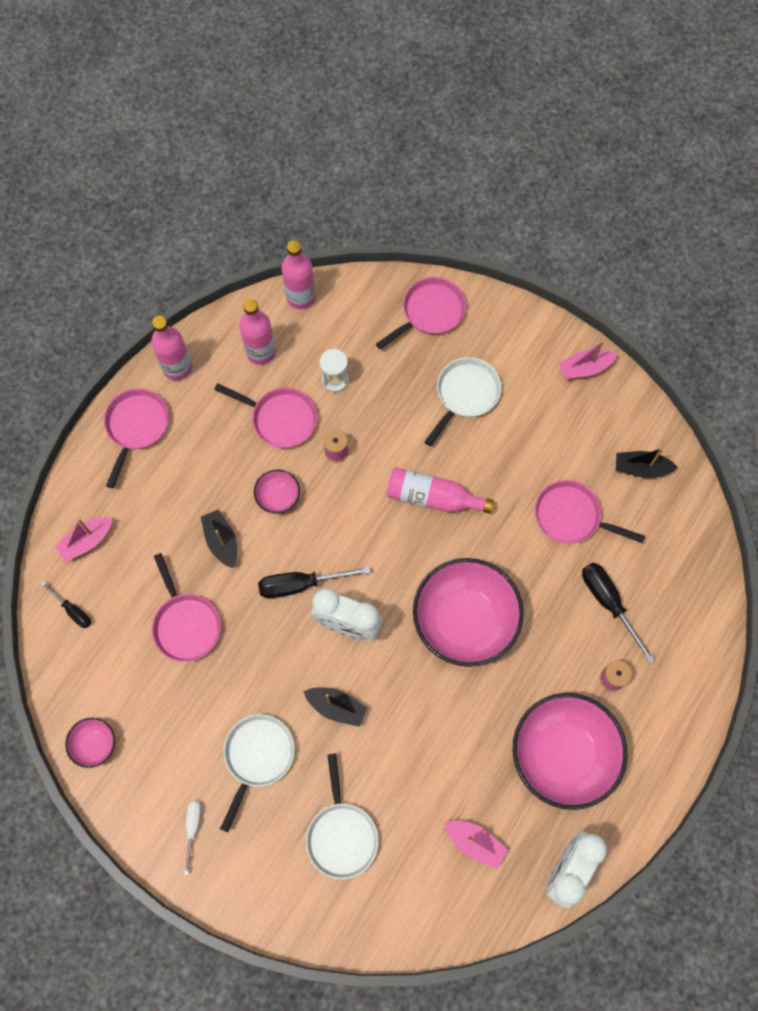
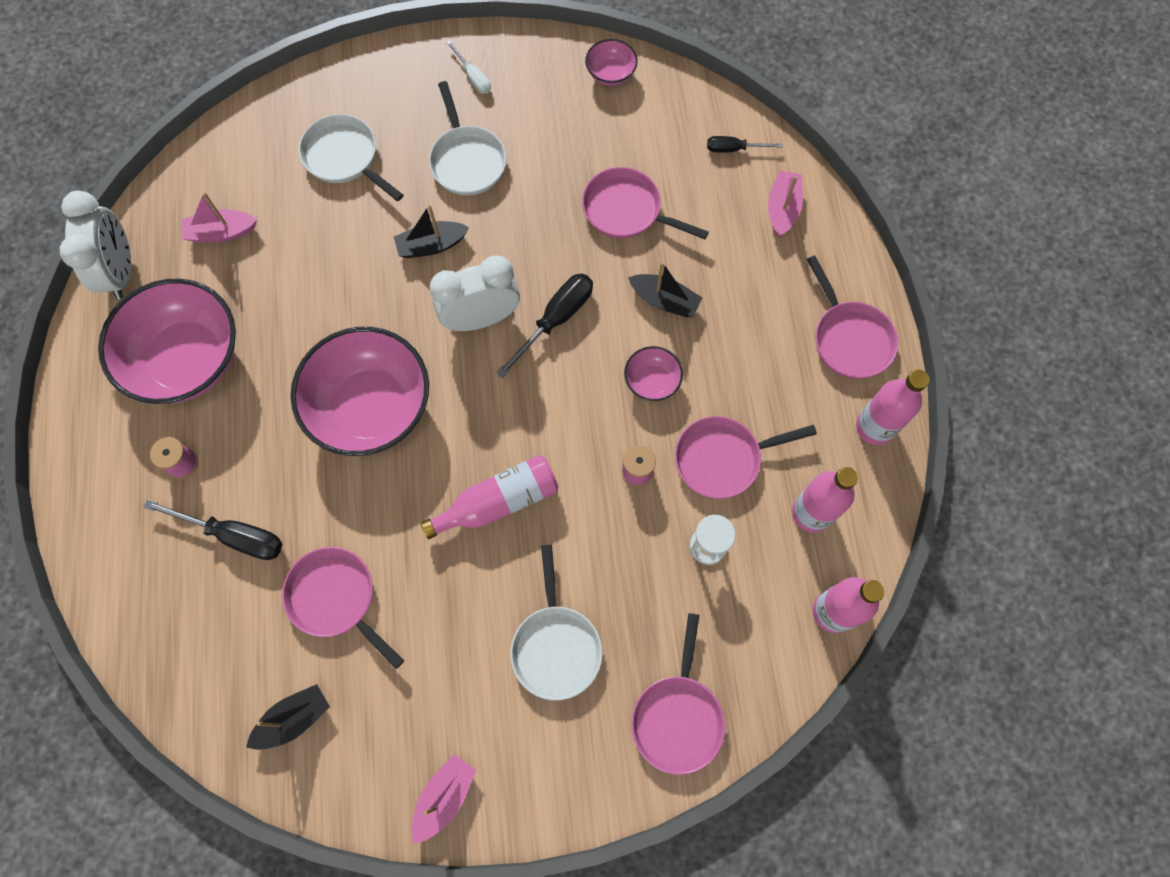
camera: 140 degrees right, 0 degrees up
pink pan [535,480,645,544] -> pink pan turned 120 degrees counterclockwise [282,547,404,669]

